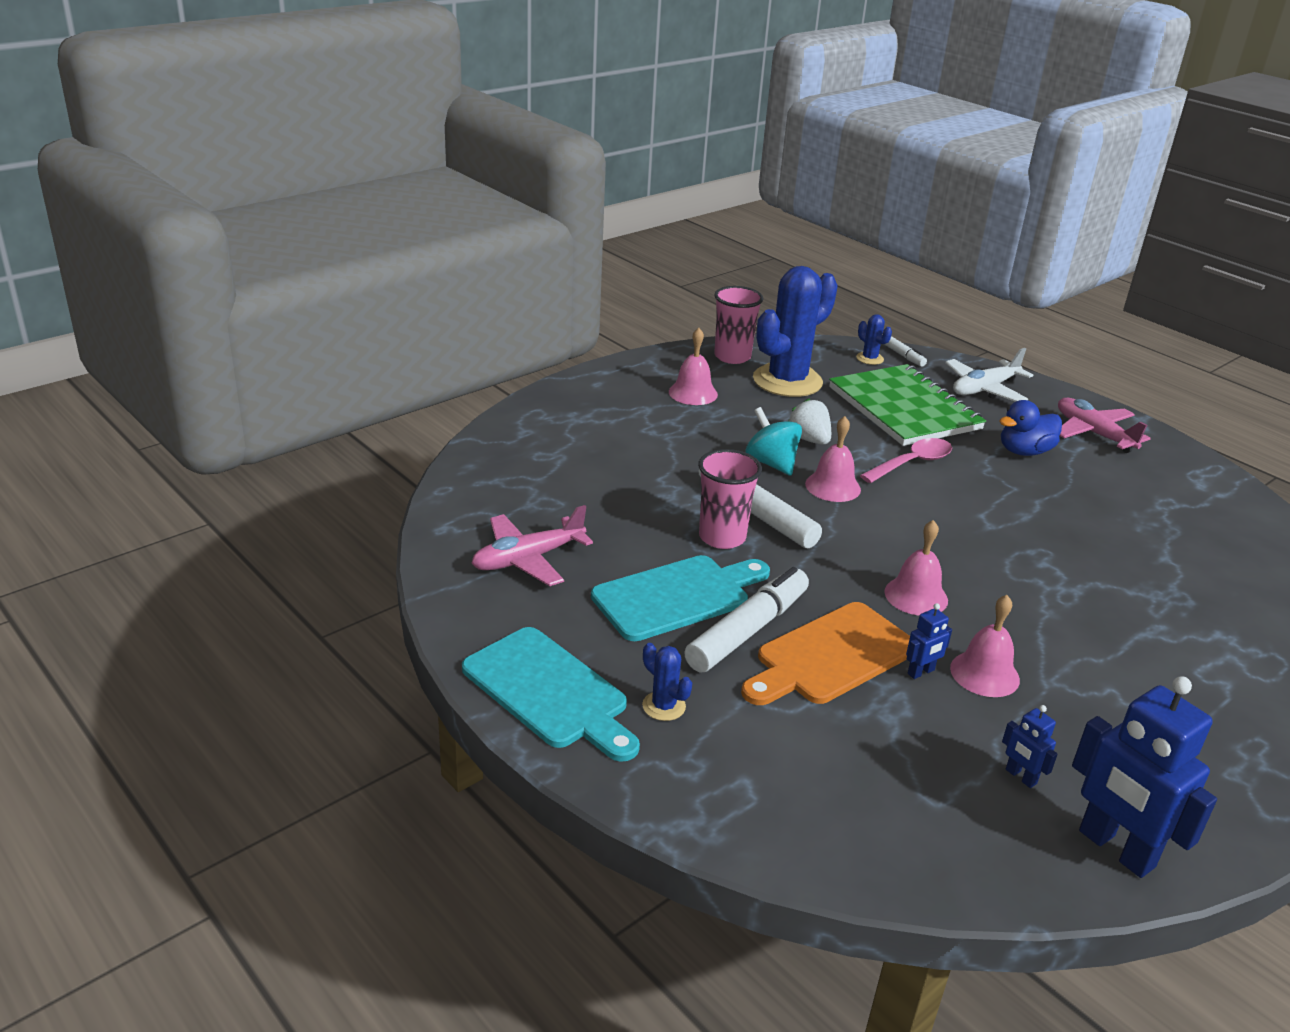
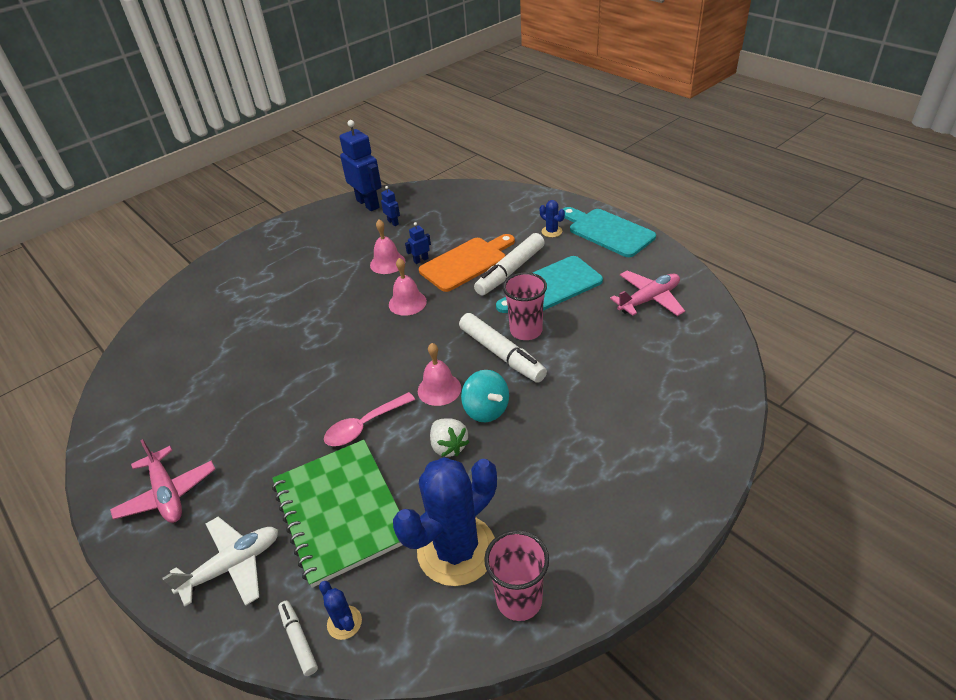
camera: 175 degrees left, 10 degrees up
pink bell [669,328,718,405] -> none
blue duck [999,400,1062,456] -> none

